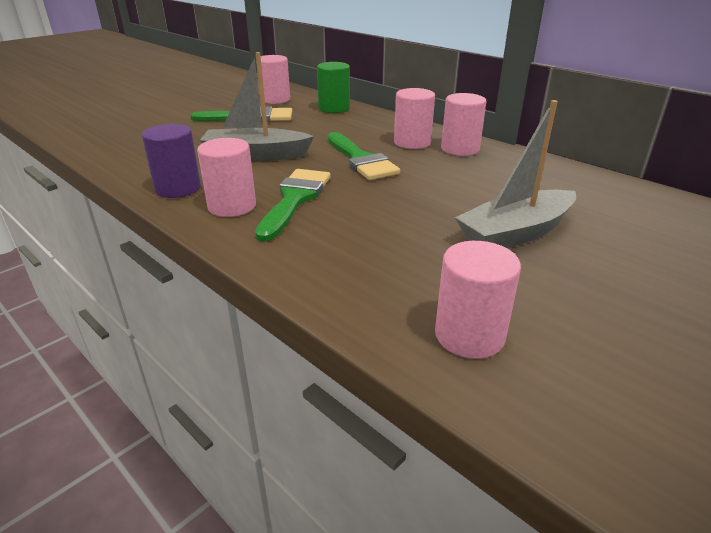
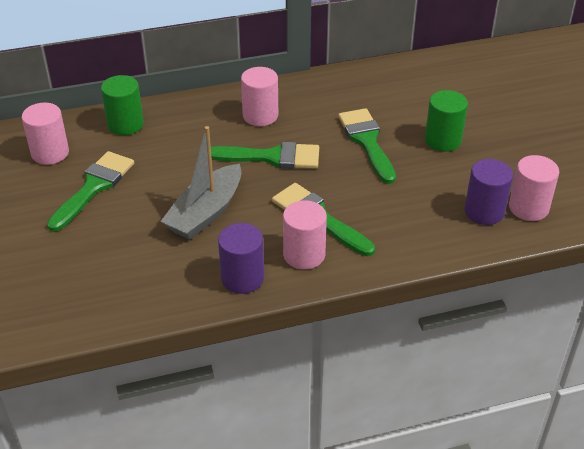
camera: 60 degrees left, 10 degrees up
pink cylinder [441,93,486,156] -> none
grey boat [455,100,576,248] -> green cylinder [425,90,468,151]
none -> green brush [338,108,396,184]
none -> purple cylinder [464,159,513,225]

